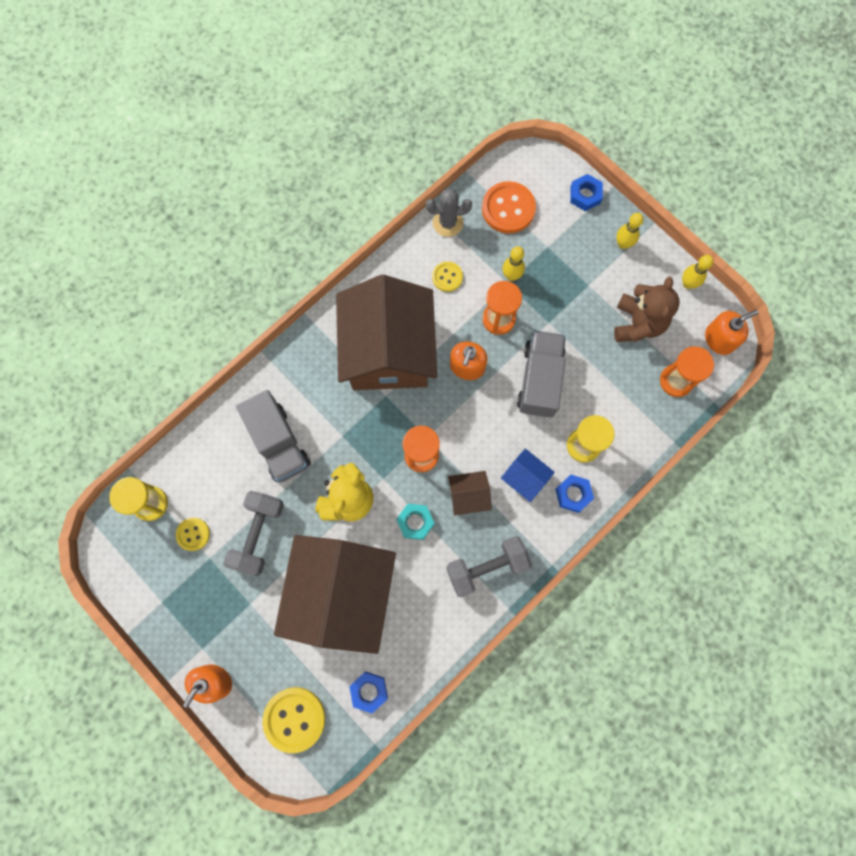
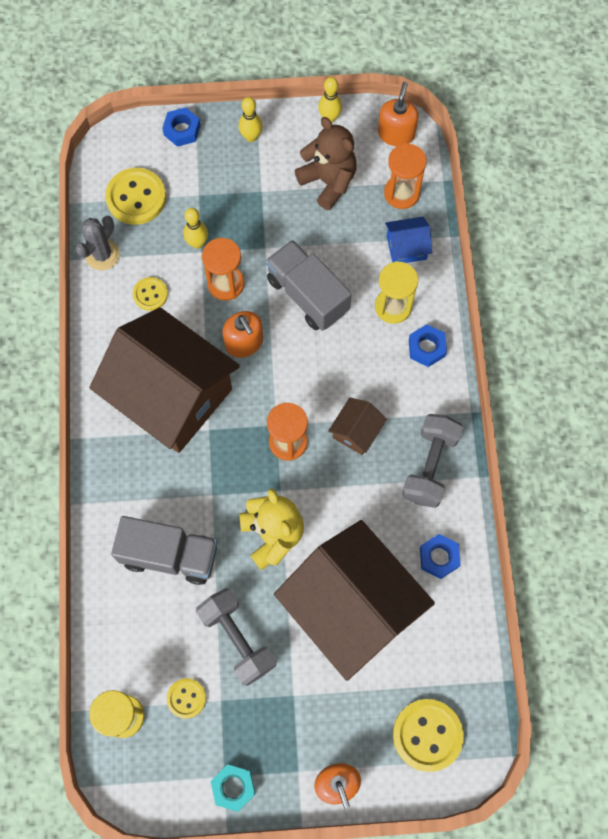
camera: 50 degrees left, 5 degrees down
blue nut [349,671,388,714] -> blue nut moved to [420,534,460,579]
turquoise nut [396,504,434,540] -> turquoise nut moved to [210,764,255,812]
orange button [482,181,536,233] -> yellow button [105,168,166,225]
blue house [501,449,555,502] -> blue house moved to [385,217,432,263]

